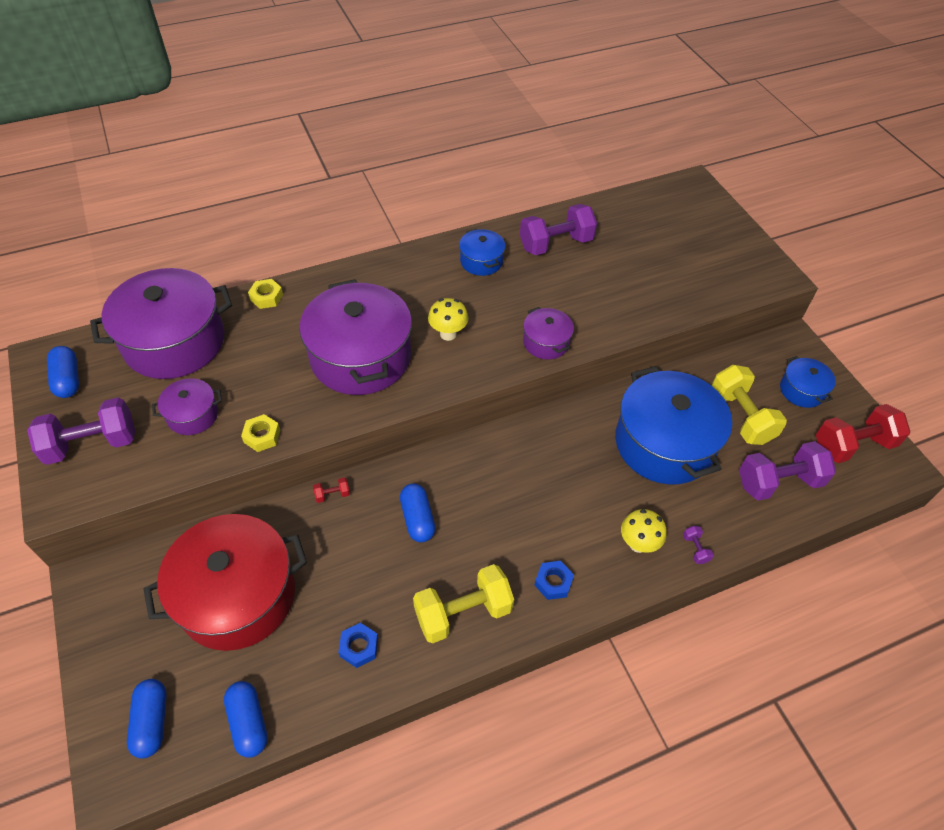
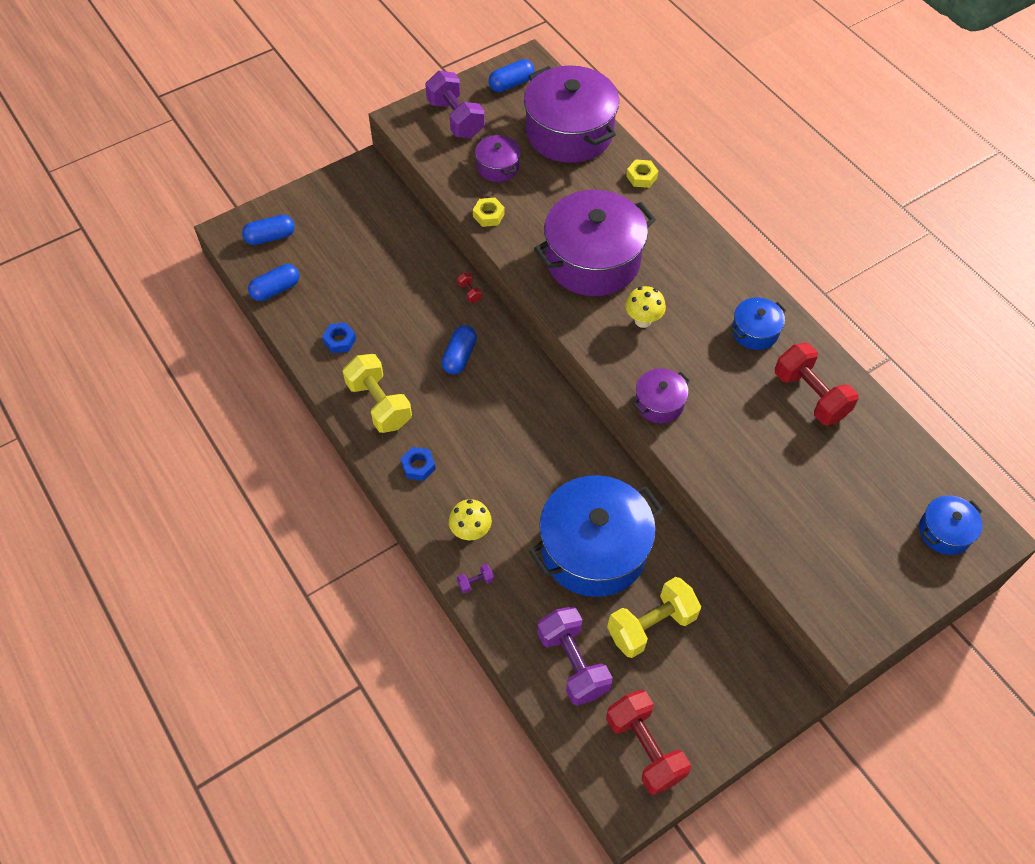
camera: 80 degrees right, 5 degrees up
red pot [143,514,307,651] -> none
blue capsule [400,483,436,542] -> blue capsule turned 45 degrees counterclockwise [442,325,477,375]
purple dumbbell [520,204,597,255] -> red dumbbell [775,343,859,425]
blue pot [780,356,836,408] -> blue pot moved to [919,495,983,555]

